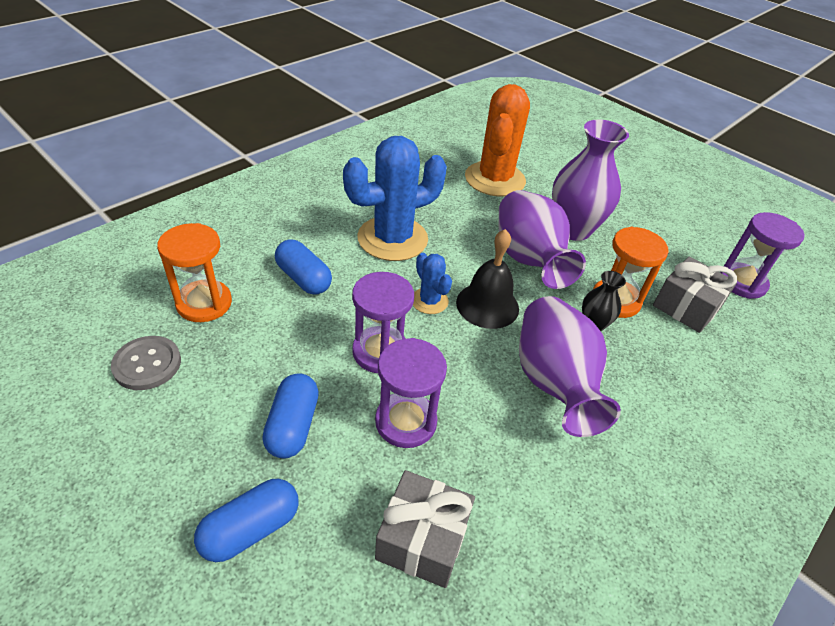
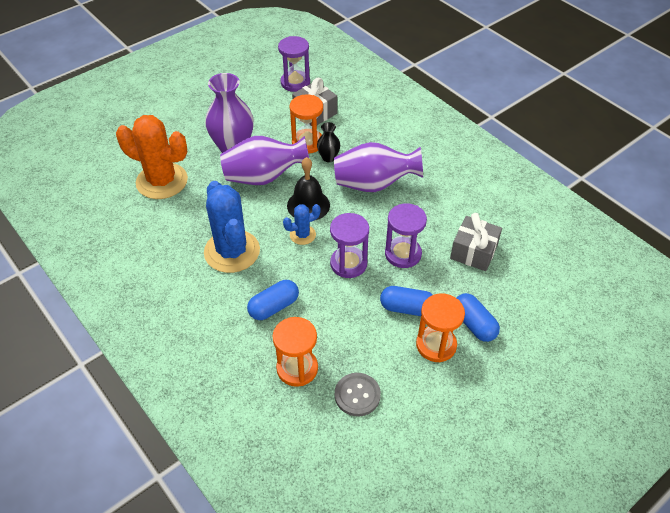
camera: 80 degrees left, 5 degrees up
none -> orange hourglass [416,294,465,362]

